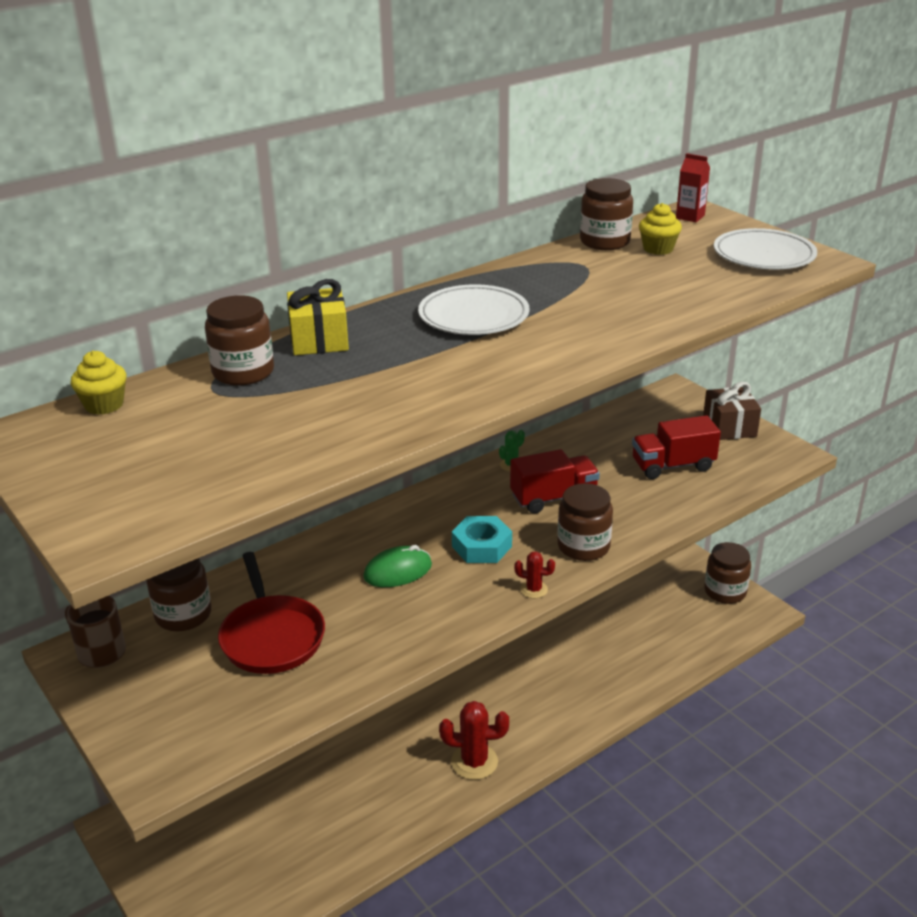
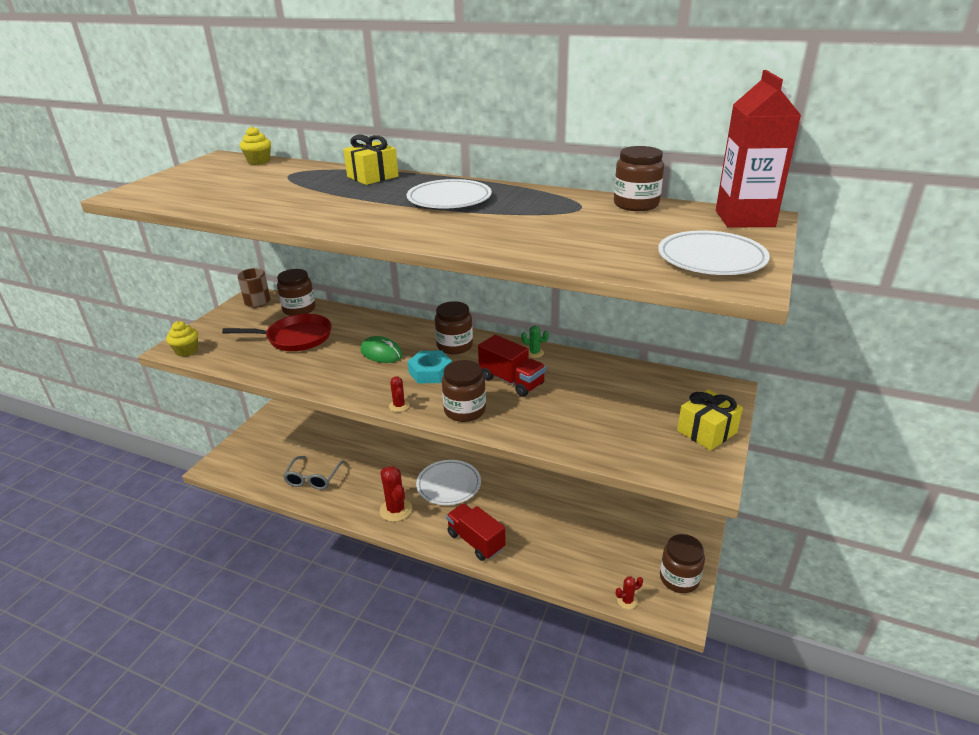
camera: 60 degrees right, 0 degrees up
brown jar [205,295,274,386] -> brown jar moved to [435,301,473,354]
red pan [218,552,325,674] -> red pan turned 135 degrees counterclockwise [222,314,332,351]
red truck [632,415,721,479] -> red truck moved to [446,503,506,561]
yellow cupcake [639,203,682,255] -> yellow cupcake moved to [166,321,198,357]
red carton [676,153,710,222] -> red carton [716,70,801,228], size x2.13
brown gift [703,382,761,440] -> yellow gift [677,389,743,451]
none -> grey glasses [283,456,345,490]
none -> white plate [416,460,481,505]
none -> red cactus [616,576,643,609]

